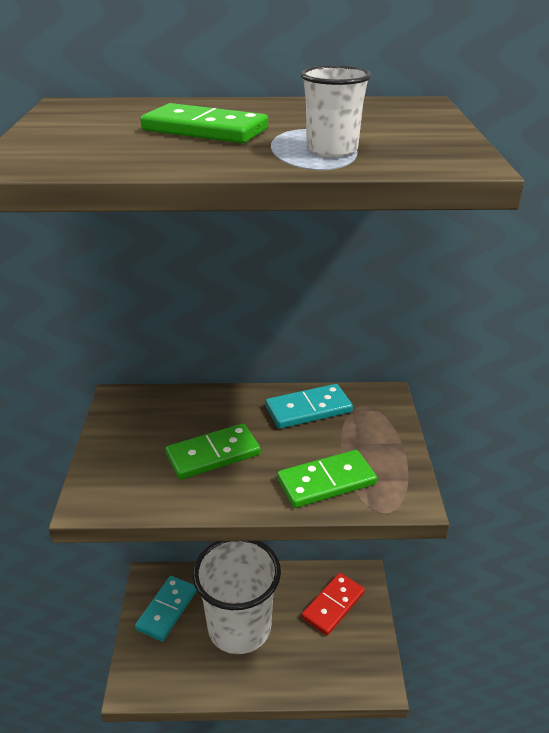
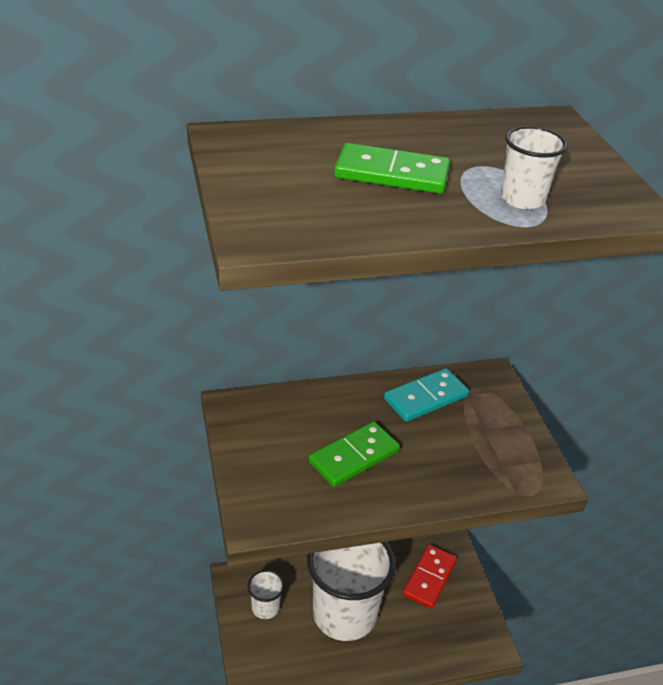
camera: 15 degrees left, 5 degrees up
turquoise domino [135,576,197,641] -> white cup [247,570,285,619]
green domino [277,450,377,508] -> none

